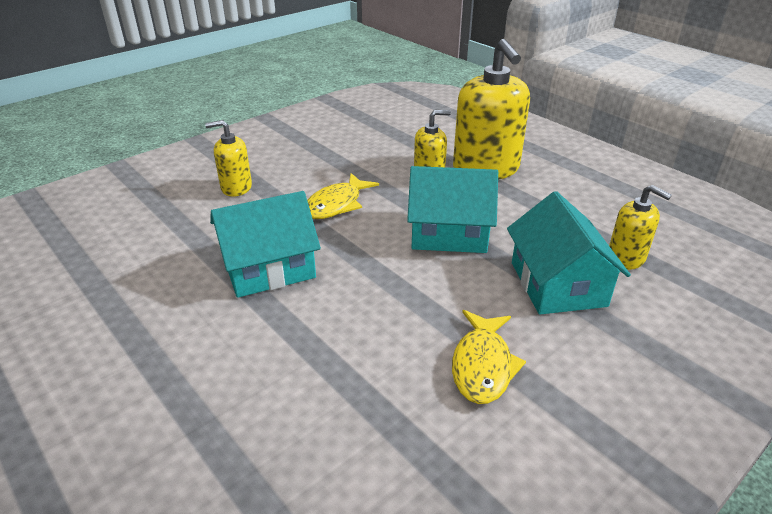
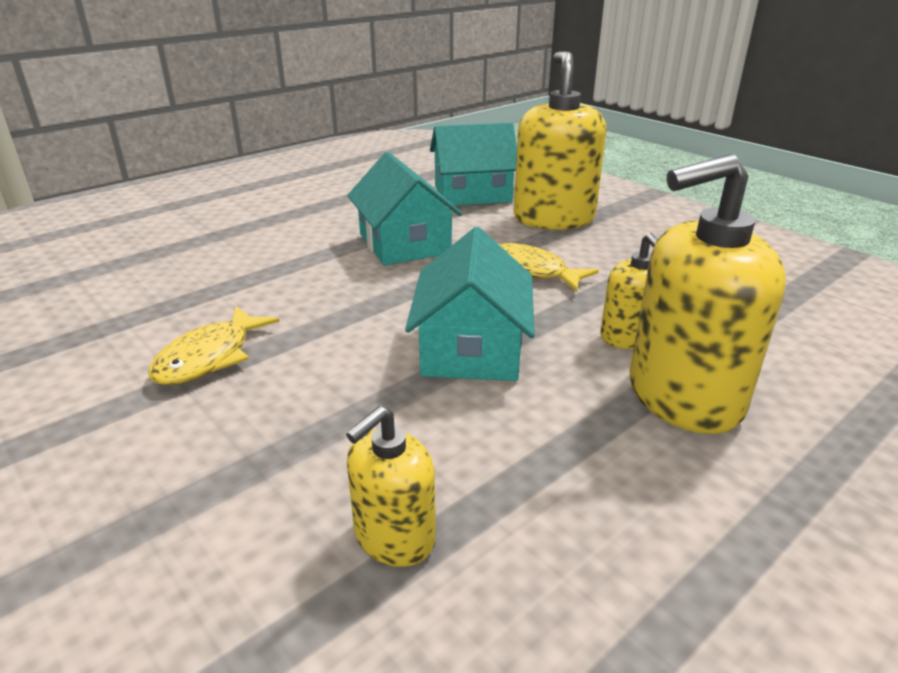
camera: 90 degrees right, 5 degrees down
yellow soap dispenser [205,120,252,197] -> yellow soap dispenser [514,52,606,230], size x1.87
yellow fish [452,310,526,404] -> yellow fish turned 75 degrees counterclockwise [148,306,280,385]
turquoise house [507,191,631,315] -> turquoise house moved to [430,123,517,206]

